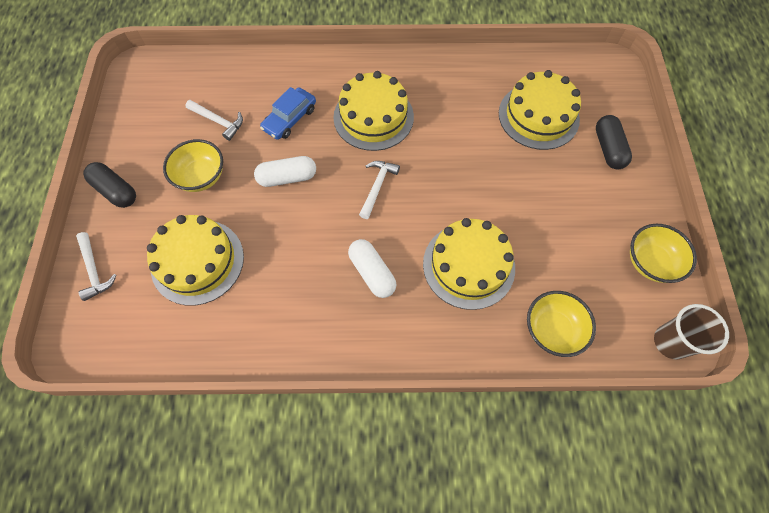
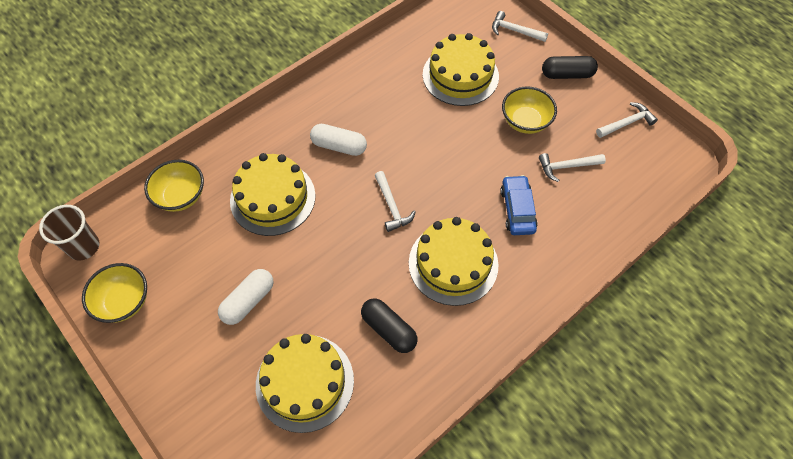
camera: 140 degrees right, 5 degrees down
white capsule [254,156,316,187] -> white capsule moved to [218,269,273,325]
black capsule [596,115,632,169] -> black capsule moved to [361,298,418,353]
none -> white hammer [596,102,658,138]

